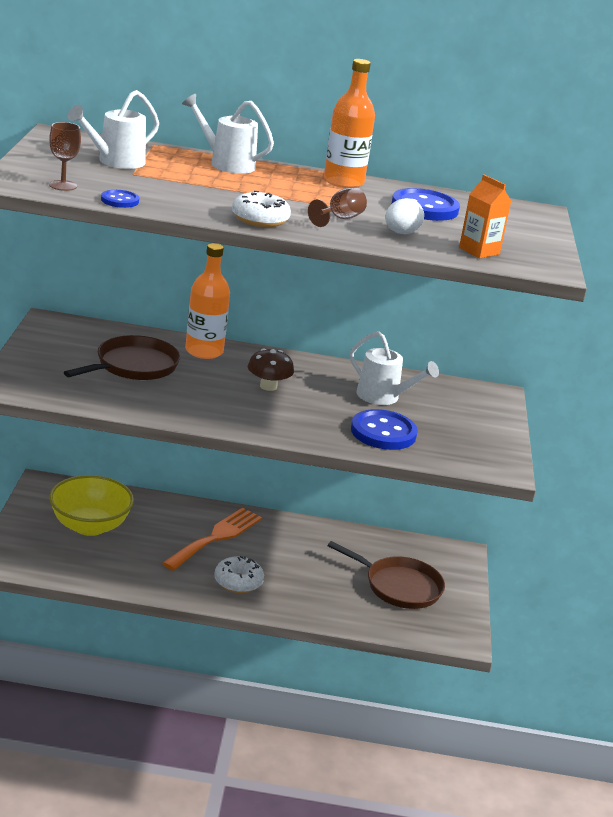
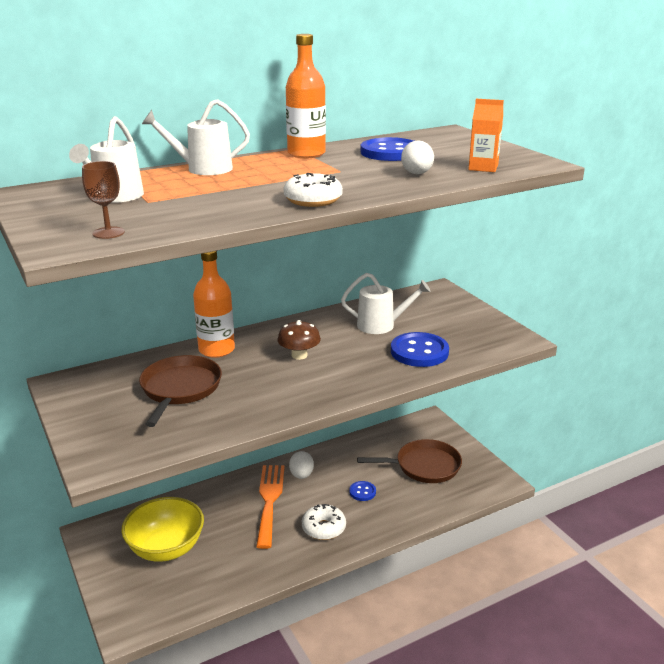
camera: 30 degrees left, 0 degrees up
blue button [101,190,139,208] -> blue button moved to [349,481,376,501]
brown goblet [308,187,367,227] -> none
none -> white egg [289,451,314,479]

